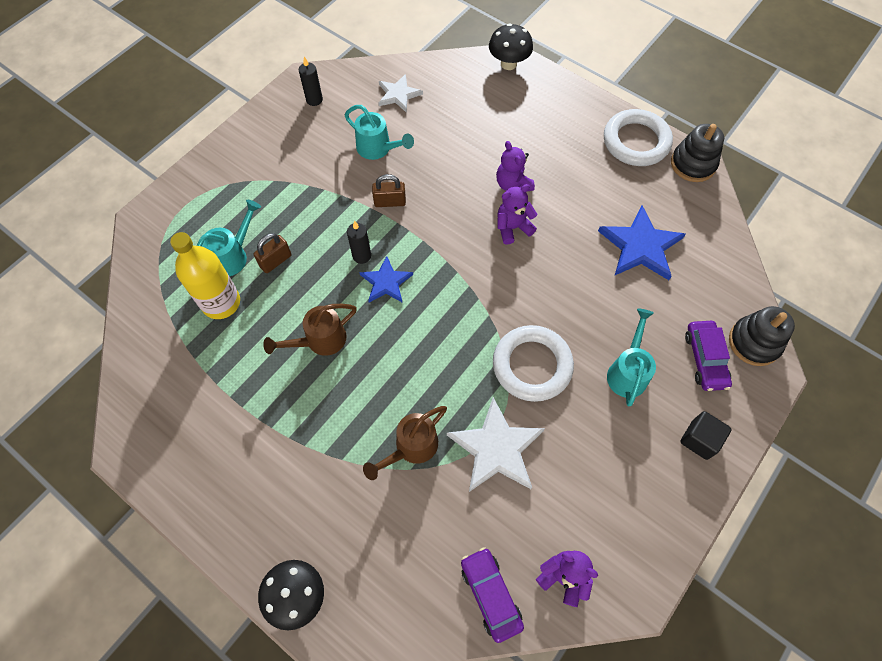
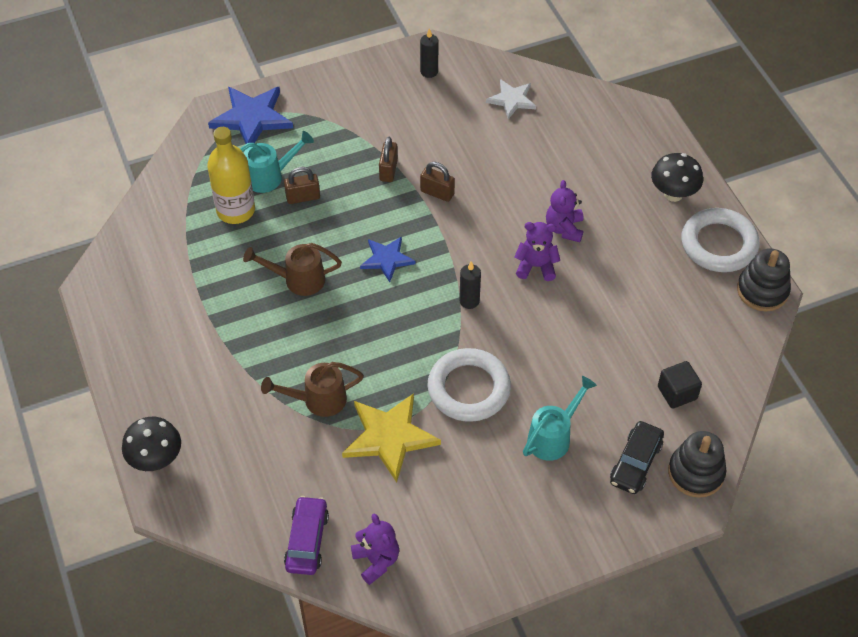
camera: 30 degrees right, 10 degrees down
turquoise watering can [345,105,414,160] -> none
black candle [347,221,371,264] -> black candle moved to [459,261,481,309]
white star [447,397,545,492] -> yellow star [342,393,441,482]
black mushroom [489,23,533,70] -> black mushroom moved to [651,153,703,202]
blue star [598,205,686,280] -> blue star moved to [208,87,293,144]
black cube [680,411,732,460] -> black cube moved to [658,361,702,408]
purple car [685,321,732,391] -> black car [610,421,664,494]
none -> brown padlock [379,137,398,182]

